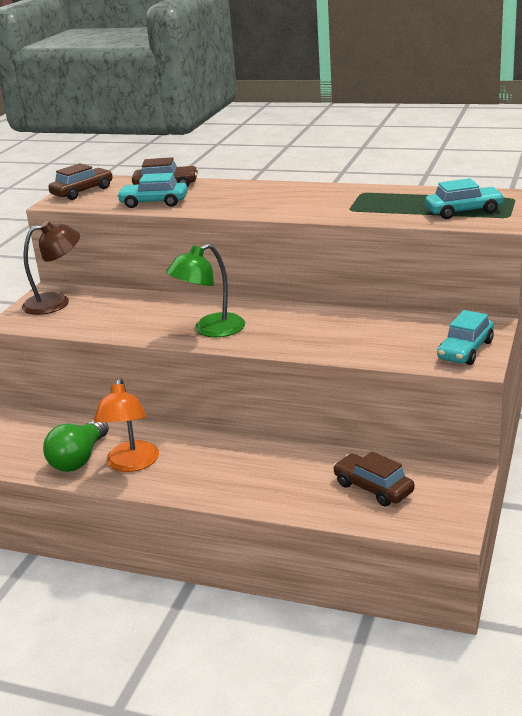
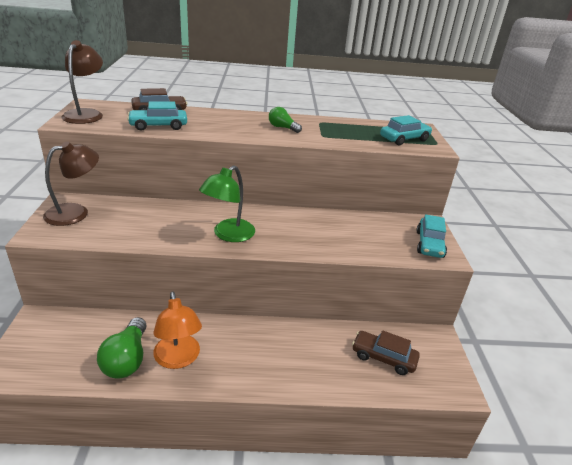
camera: 25 degrees left, 5 degrees up
brown car [48,163,113,200] -> brown lamp [61,40,103,124]
none -> green light bulb [269,107,302,133]

